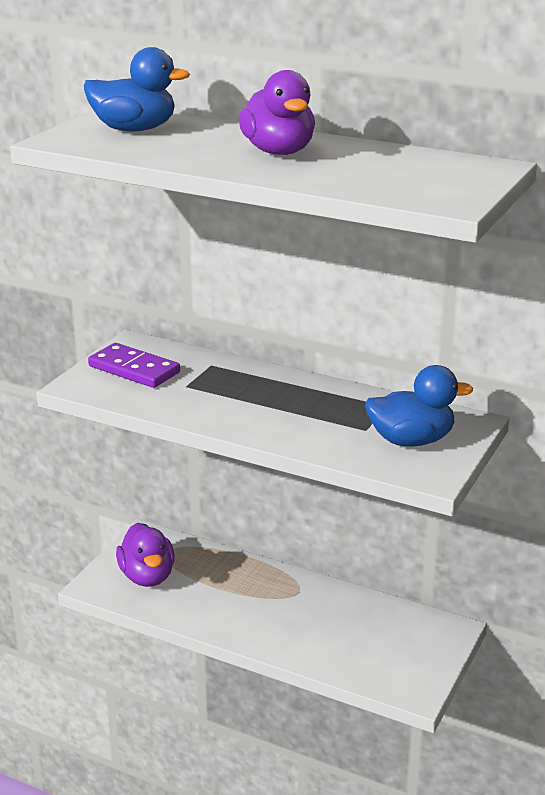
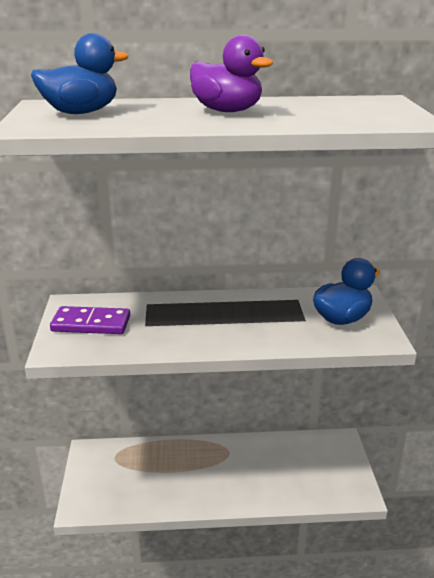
camera: 30 degrees left, 0 degrees up
purple duck [116,523,175,587] -> none

